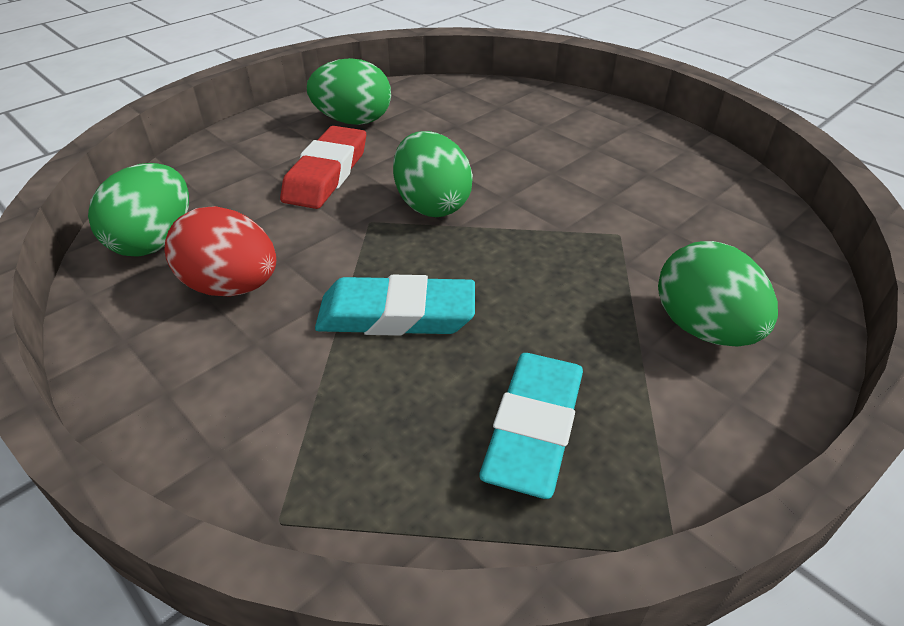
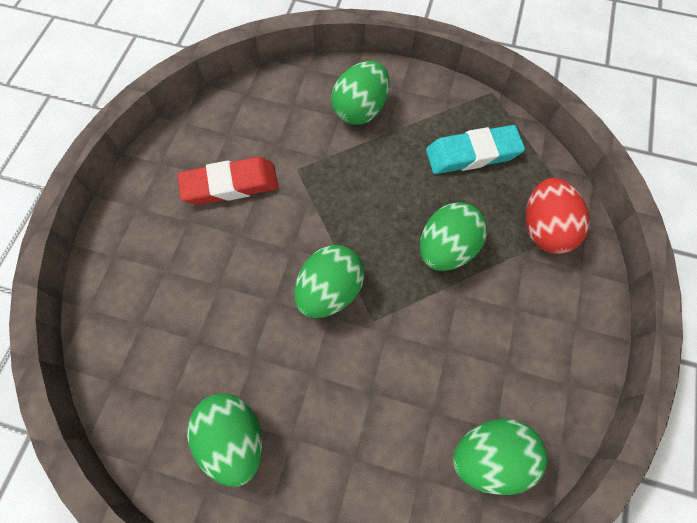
camera: 120 degrees left, 25 degrees up
red egg [165,206,276,296] -> red egg moved to [526,178,590,254]
red eraser [280,126,366,209] -> red eraser moved to [178,157,278,205]
turquoise eraser [315,275,475,336] -> green egg [420,202,487,271]

